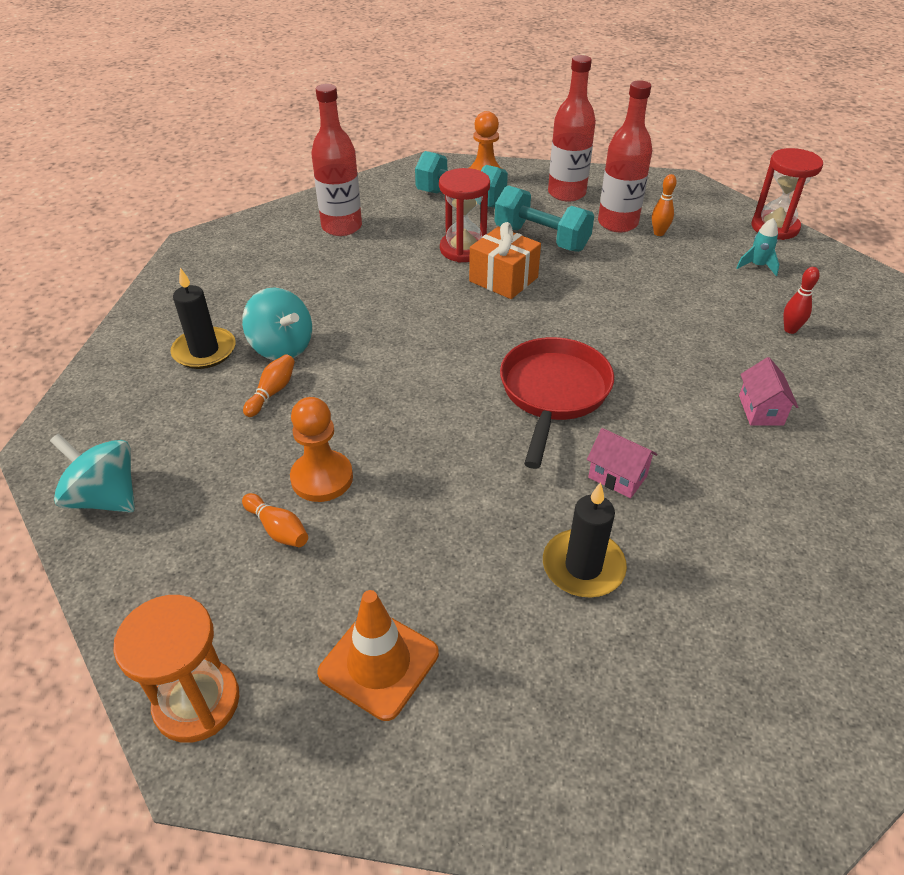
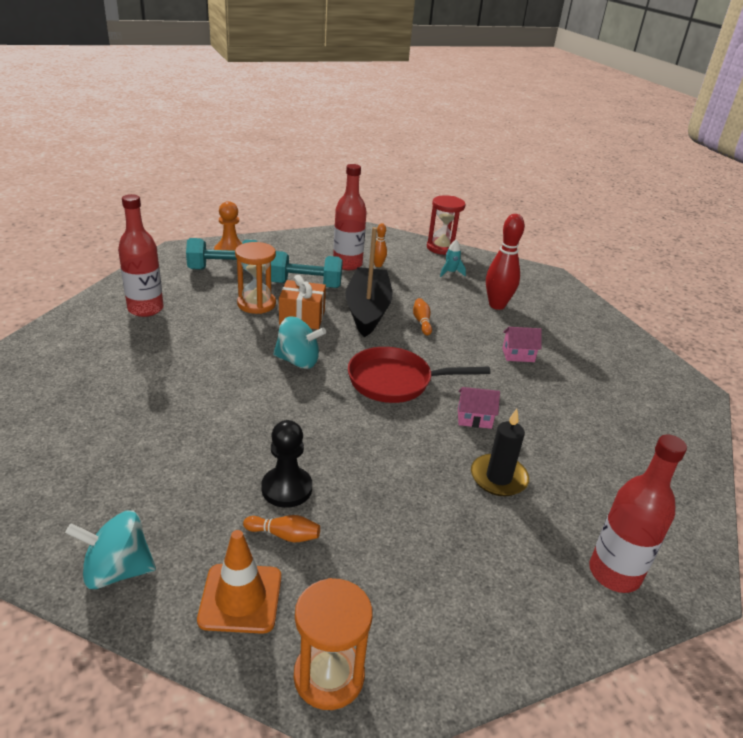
camera: 35 degrees left, 10 degrees down
black candle [170,268,236,369] -> none
turquoise spinning top [242,287,312,360] -> turquoise spinning top moved to [273,317,326,369]
orange bowling pin [243,354,295,417] -> orange bowling pin moved to [413,298,432,335]
orange pawn [290,397,353,502] -> black pawn [261,420,312,508]
orange traffic cone [317,590,439,721] -> orange traffic cone moved to [197,530,281,634]
red hourglass [439,168,490,263] -> orange hourglass [235,242,276,314]
red pan [500,337,614,469] -> red pan turned 75 degrees counterclockwise [348,347,490,403]
red bottle [548,55,596,202] -> red bottle moved to [589,434,687,593]
pink house [739,357,798,426] -> pink house turned 60 degrees counterclockwise [502,327,542,362]
red bowling pin [783,267,820,334] -> red bowling pin [486,214,525,310], size x2.01
none -> black boat [346,227,393,337]

